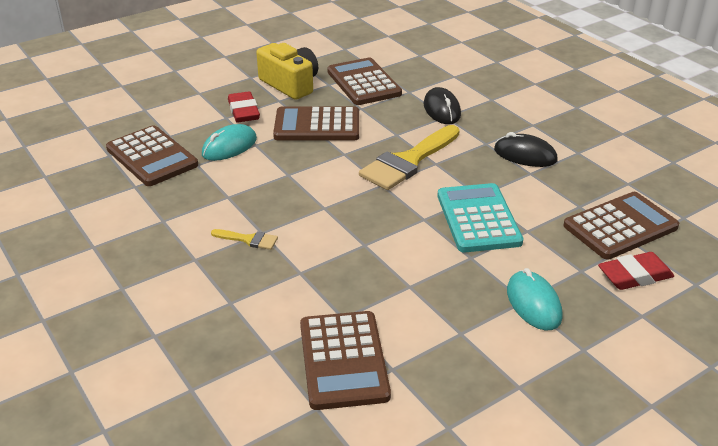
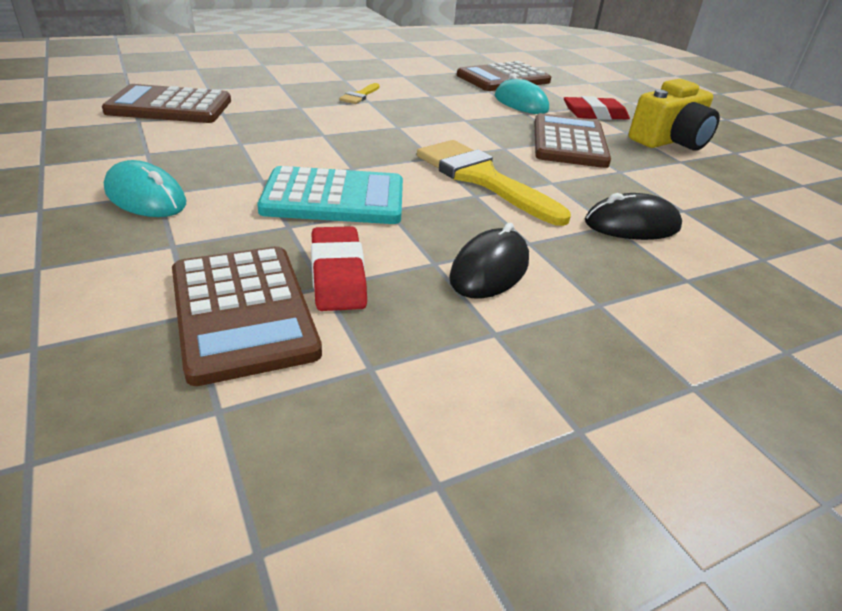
camera: 95 degrees right, 0 degrees up
brown calculator [327,58,402,105] -> none
turquoise mouse [507,268,562,331] -> turquoise mouse turned 45 degrees clockwise [104,160,186,217]
red eraser [598,252,674,290] -> red eraser moved to [311,226,367,311]

